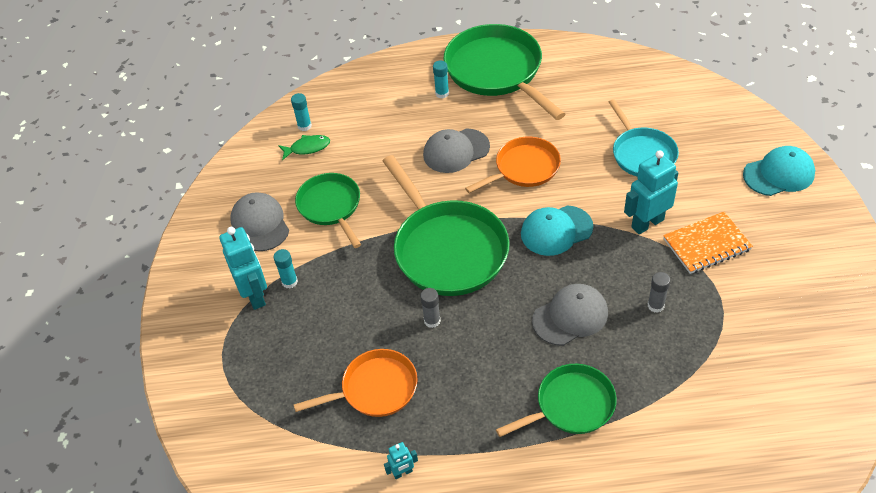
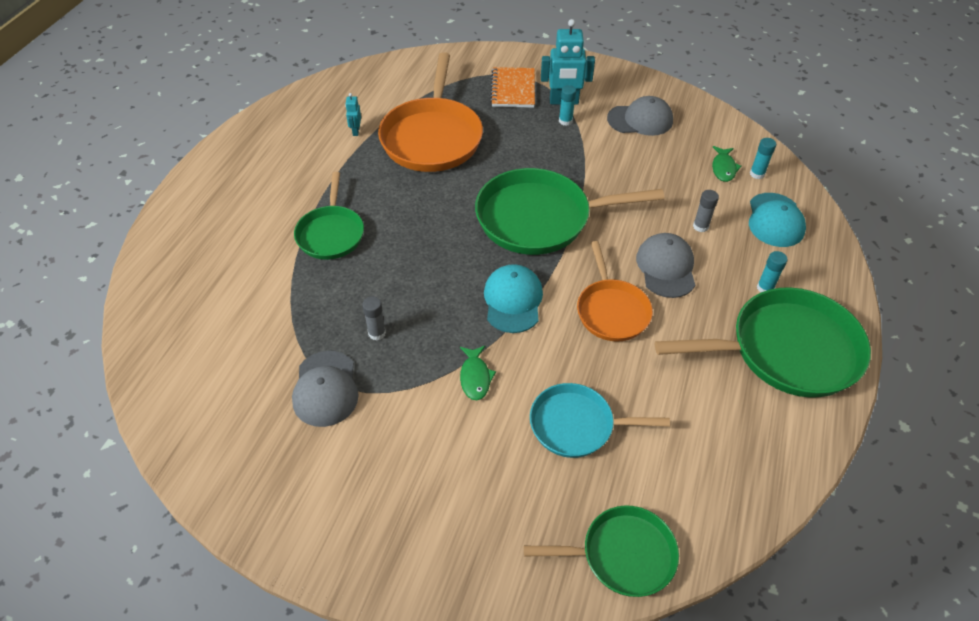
camera: 110 degrees right, 0 degrees up
orange pan [294,349,418,417] -> orange pan [378,52,483,172], size x1.67
green pan [295,173,361,248] -> green pan moved to [524,505,679,597]
grey glue stick [420,288,441,328] -> grey glue stick moved to [693,190,719,232]
grey cap [532,284,608,346] -> grey cap moved to [292,351,359,427]
turquoise robot [624,150,678,234] -> green fish [460,345,496,400]
orange notebook [663,212,753,274] -> orange notebook moved to [490,67,535,108]
turquoise cap [743,146,815,196] -> turquoise cap moved to [749,193,806,247]

